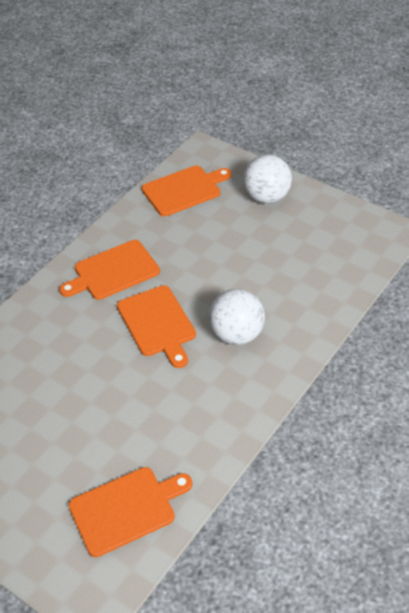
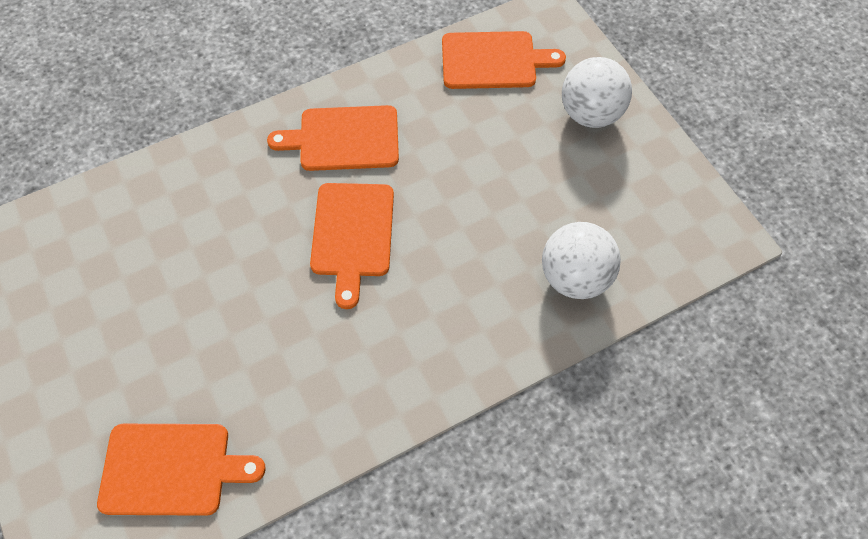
camera: 25 degrees right, 15 degrees up
white ball [209,289,265,345] -> white ball moved to [542,222,621,299]

